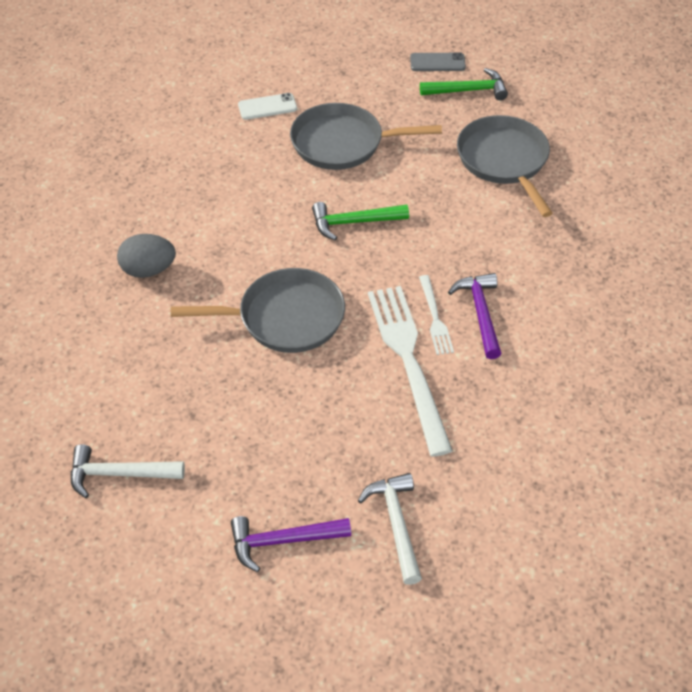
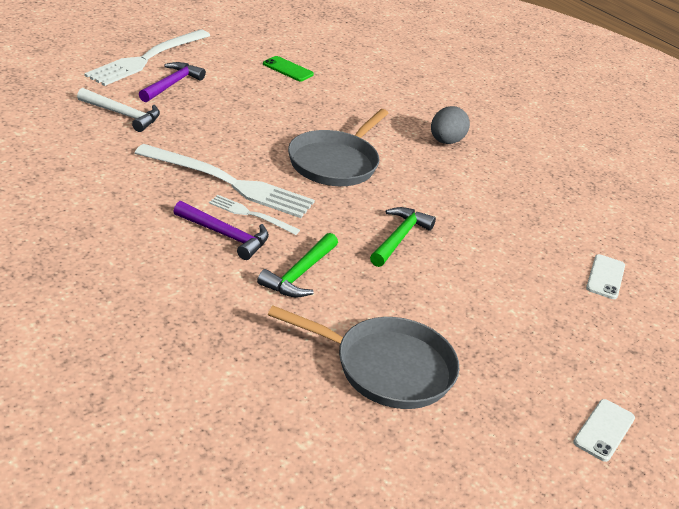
camera: 120 degrees right, 15 degrees down
white hammer [71,444,185,498] -> green phone [263,56,314,81]
grey pan [290,103,442,170] -> none
grey phone [410,52,466,71] -> white phone [573,399,635,462]
green hammer [420,68,508,100] -> green hammer moved to [257,233,338,297]
none -> white fork [84,29,210,86]

